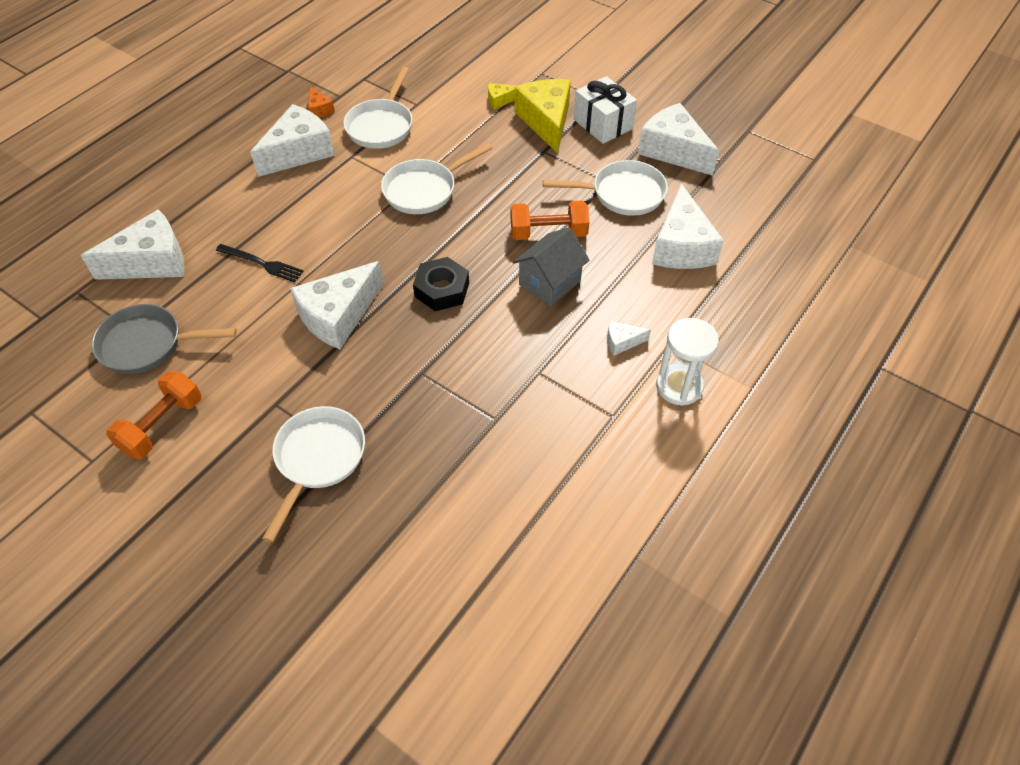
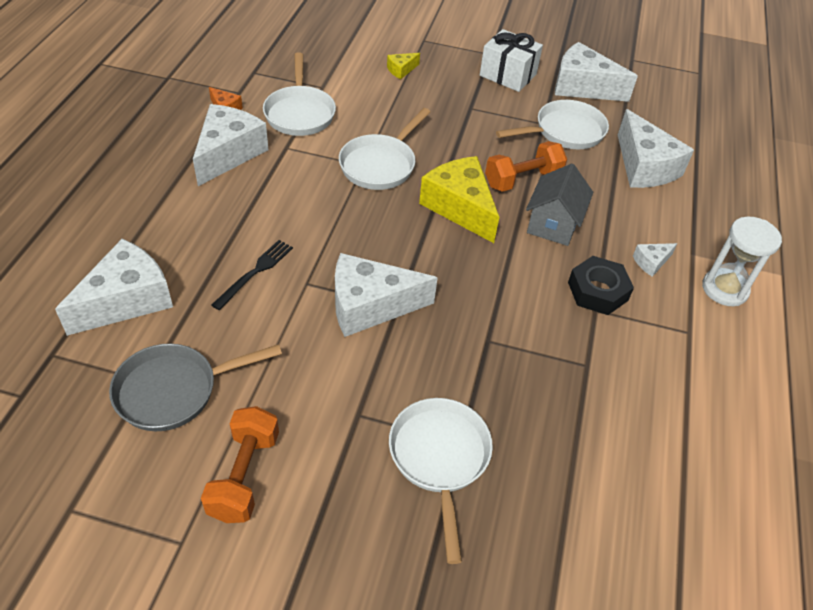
camera: 25 degrees left, 5 degrees down
black fork [216,244,303,282] -> black fork turned 60 degrees counterclockwise [211,240,293,310]
white cheese [290,261,383,349] -> white cheese turned 60 degrees clockwise [335,253,438,337]
black nut [413,257,469,311] -> black nut moved to [568,256,634,315]
yellow cheese [515,79,571,153] -> yellow cheese moved to [419,156,499,243]

